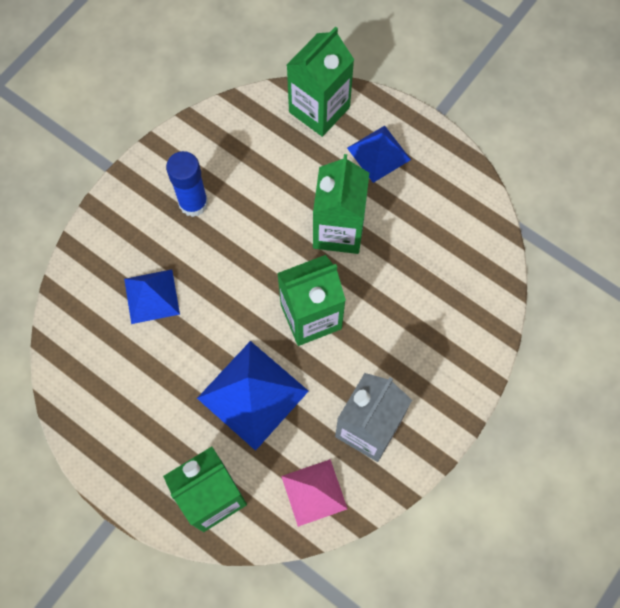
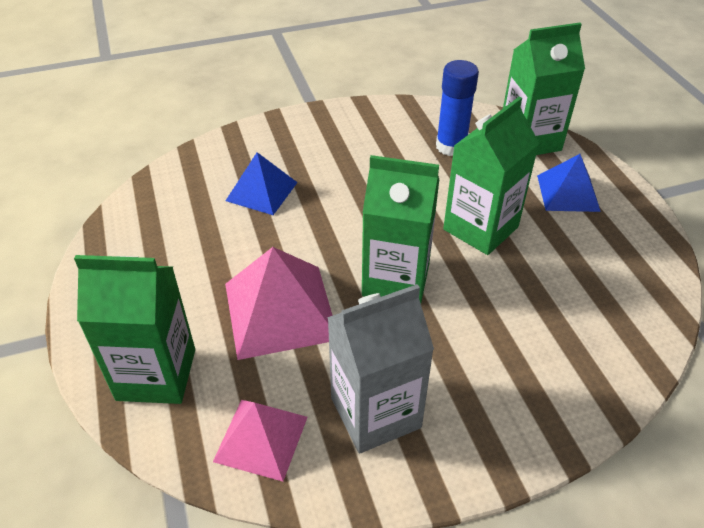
camera: 35 degrees right, 25 degrees down
blue glue stick [166,151,208,217] -> blue glue stick moved to [436,60,479,156]
blue pyramid [197,341,309,451] -> pink pyramid [225,247,333,360]

